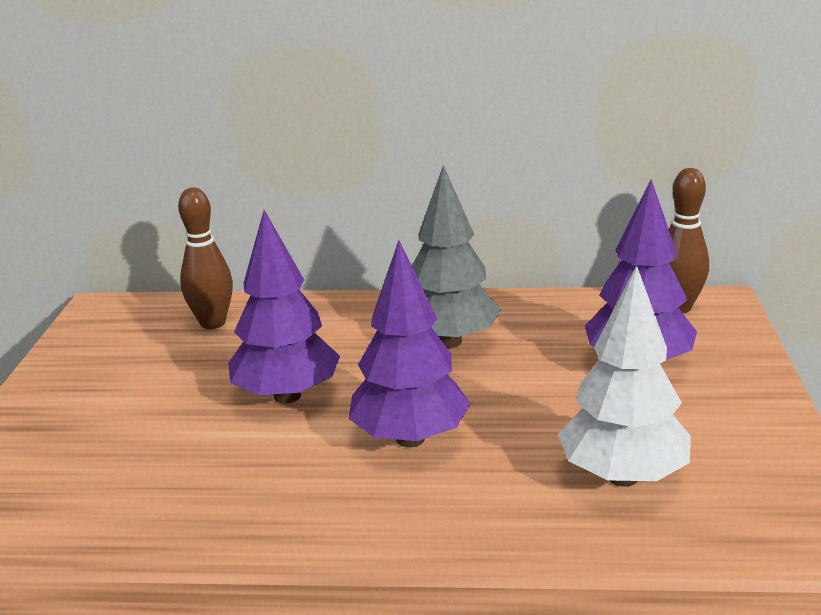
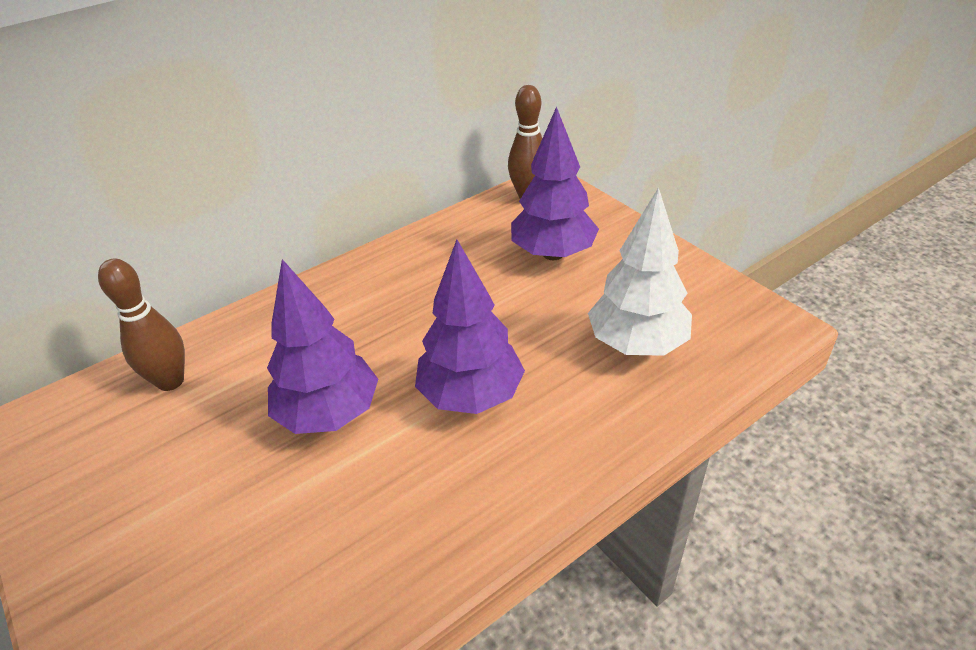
camera: 40 degrees left, 15 degrees up
grey tree [412,165,501,348] -> none

